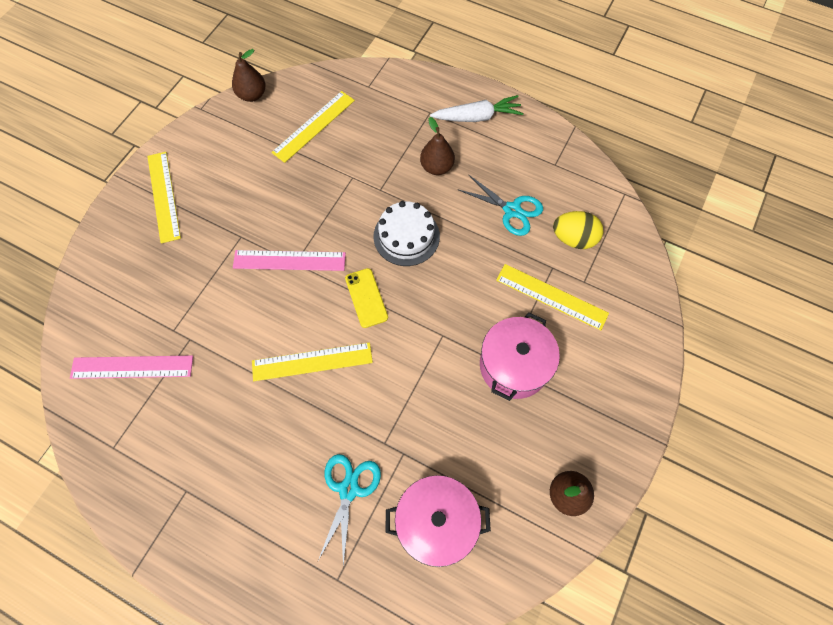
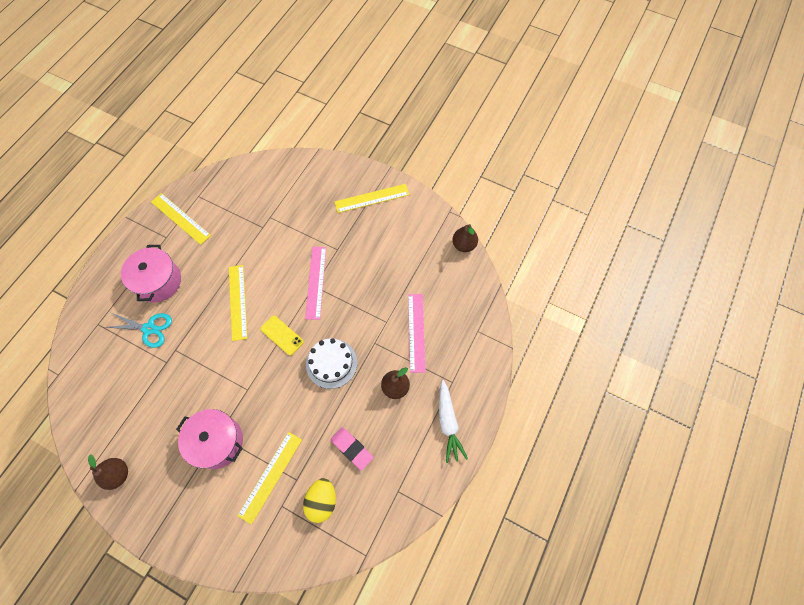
camera: 90 degrees right, 0 degrees up
pink ruler [70,356,193,379] -> pink ruler moved to [408,294,426,373]
yellow ruler [271,91,355,163] -> yellow ruler moved to [151,193,211,245]
yellow phone [345,268,388,328] -> yellow phone turned 60 degrees clockwise [260,316,304,356]
pink pot [386,475,491,567] -> pink pot moved to [121,245,181,302]
turquoise scissors [457,174,543,236] -> pink eraser [330,427,373,471]

